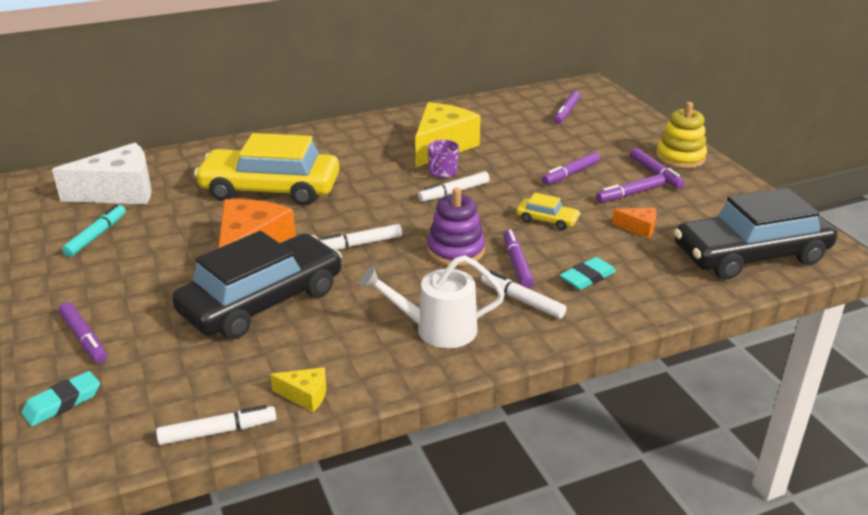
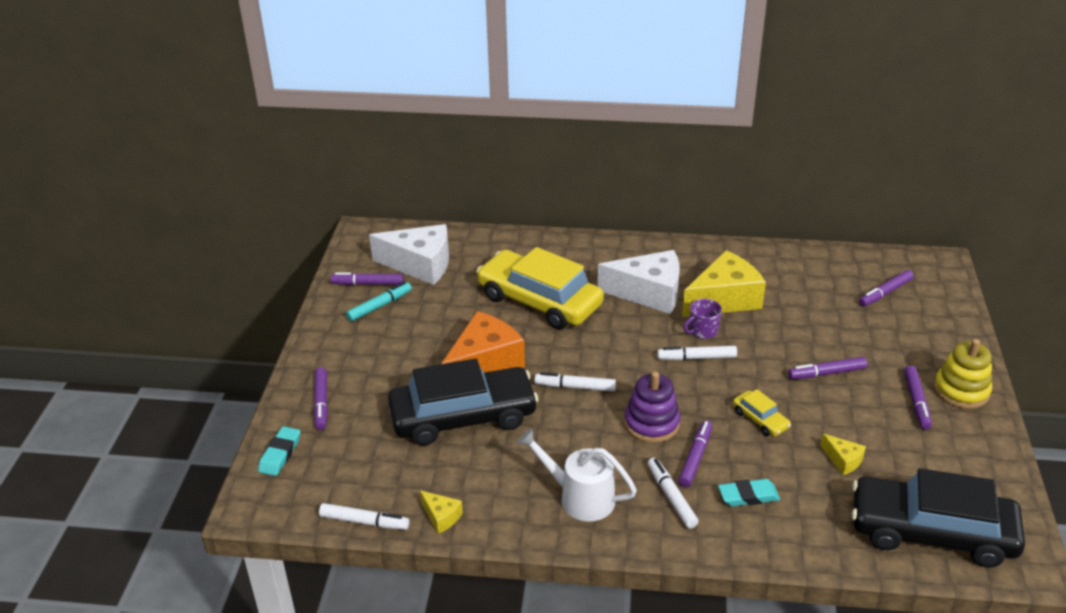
camera: 30 degrees right, 5 degrees up
turquoise eraser [21,371,100,426] -> turquoise eraser turned 60 degrees counterclockwise [258,426,300,476]
purple marker [596,174,665,202] -> purple marker moved to [330,272,404,285]
orange cheese [612,208,657,239] -> yellow cheese [820,434,866,475]
none -> white cheese [597,250,680,314]

